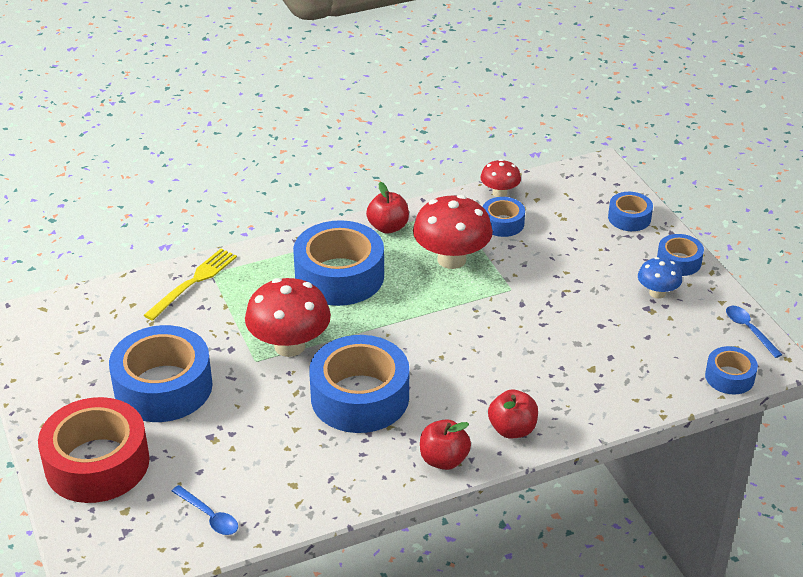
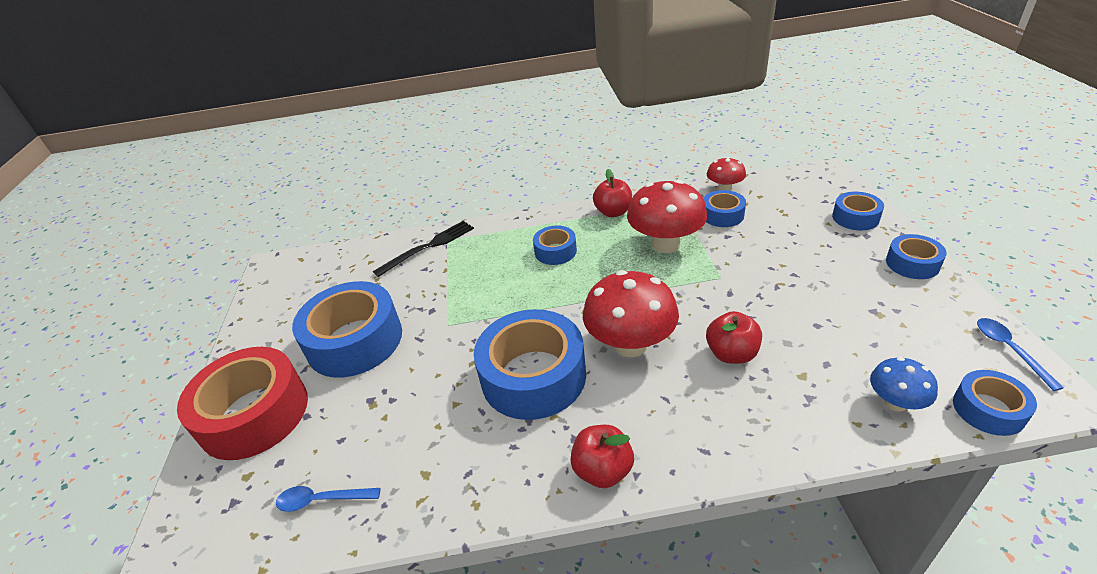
camera: 20 degrees right, 0 degrees up
yellow fork [144,249,237,321] -> black fork [373,221,474,277]
blue spoon [172,485,238,535] -> blue spoon turned 120 degrees clockwise [276,486,381,512]
red mushroom [245,278,331,357] -> red mushroom moved to [583,270,679,357]
blue tape [293,220,384,306] -> blue tape [533,225,577,265], size x0.50
red apple [488,389,538,438] -> red apple moved to [706,311,762,364]
blue mushroom [638,257,682,299] -> blue mushroom moved to [870,357,938,412]

